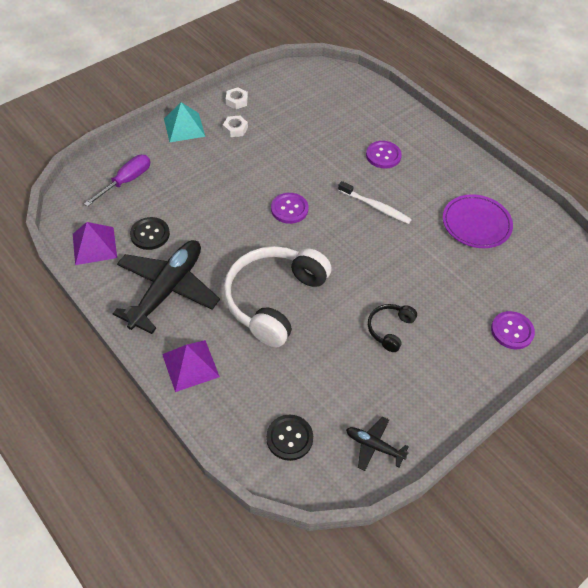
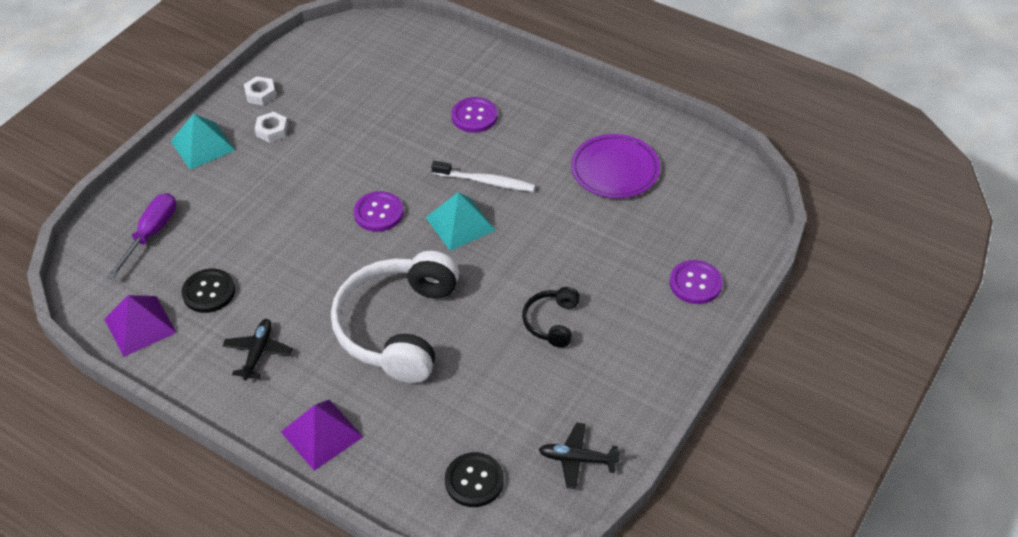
camera: 15 degrees left, 5 degrees down
black plane [113,240,220,334] -> black plane [223,319,293,380], size x0.47
none -> turquoise pyramid [425,192,496,251]

